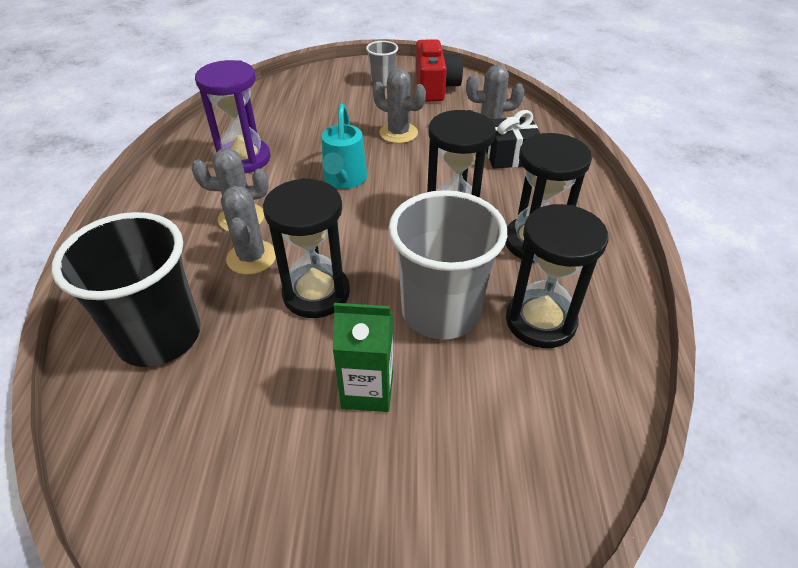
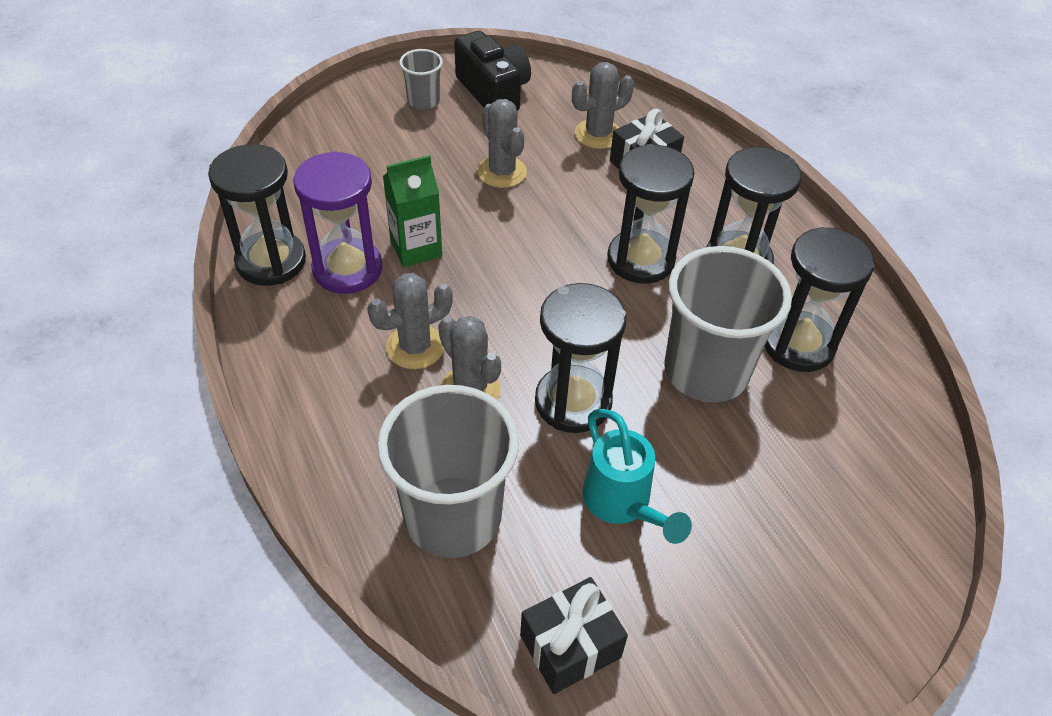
camera: 30 degrees left, 5 degrees up
black cup [51,212,201,367] -> grey cup [377,385,519,558]
turquoise watering can [322,104,367,189] -> turquoise watering can moved to [583,409,692,544]
green carton [333,303,393,412] -> green carton moved to [383,155,442,267]
grey cactus [373,68,426,143] -> grey cactus turned 60 degrees clockwise [477,99,527,188]
red camera [415,39,463,102] -> black camera [454,31,531,111]
none -> black hourglass [208,144,306,286]
none -> black gift [520,577,628,694]

